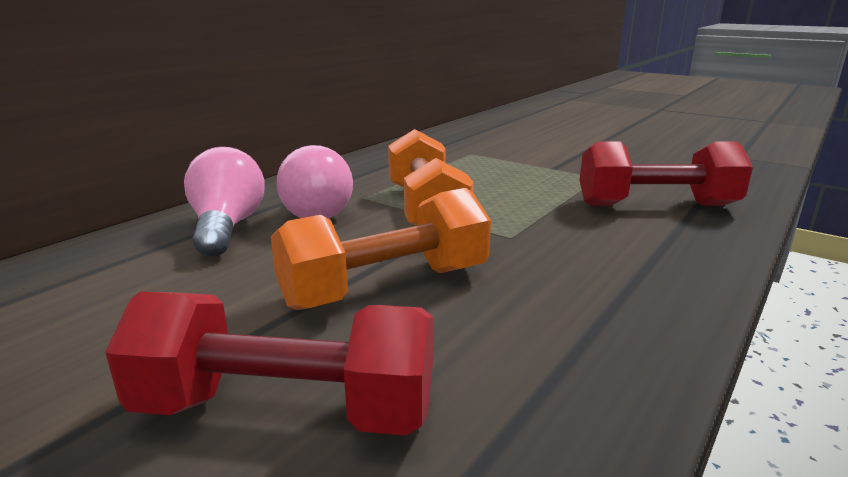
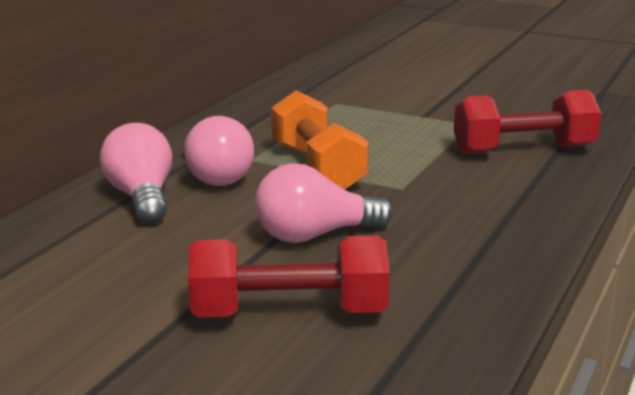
camera: 10 degrees left, 0 degrees up
orange dumbbell [271,188,491,310] -> pink light bulb [255,163,393,243]

